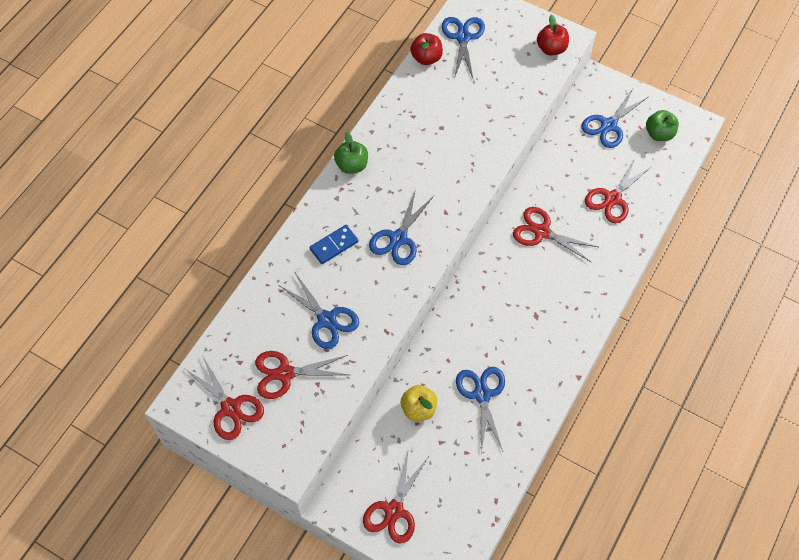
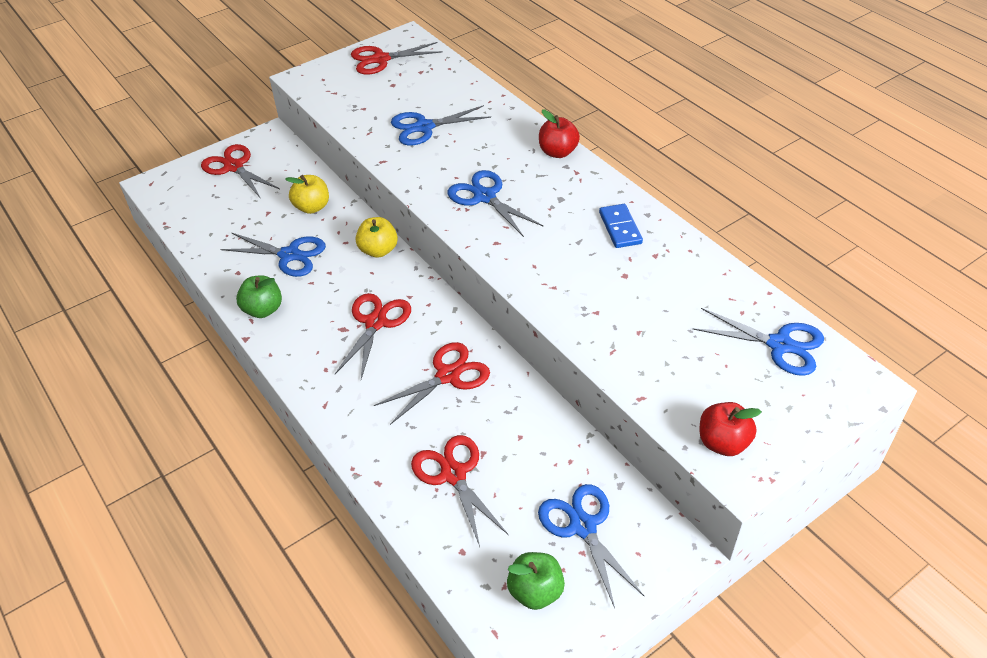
camera: 115 degrees right, 15 degrees down
red scissors [255,351,348,399] -> red scissors moved to [335,293,411,379]
blue domino [309,225,359,264] -> blue domino moved to [599,204,643,248]
green apple [334,131,368,174] -> green apple moved to [236,275,282,318]
red apple [410,33,443,65] -> red apple moved to [539,110,580,158]
none -> yellow apple [356,217,398,258]

